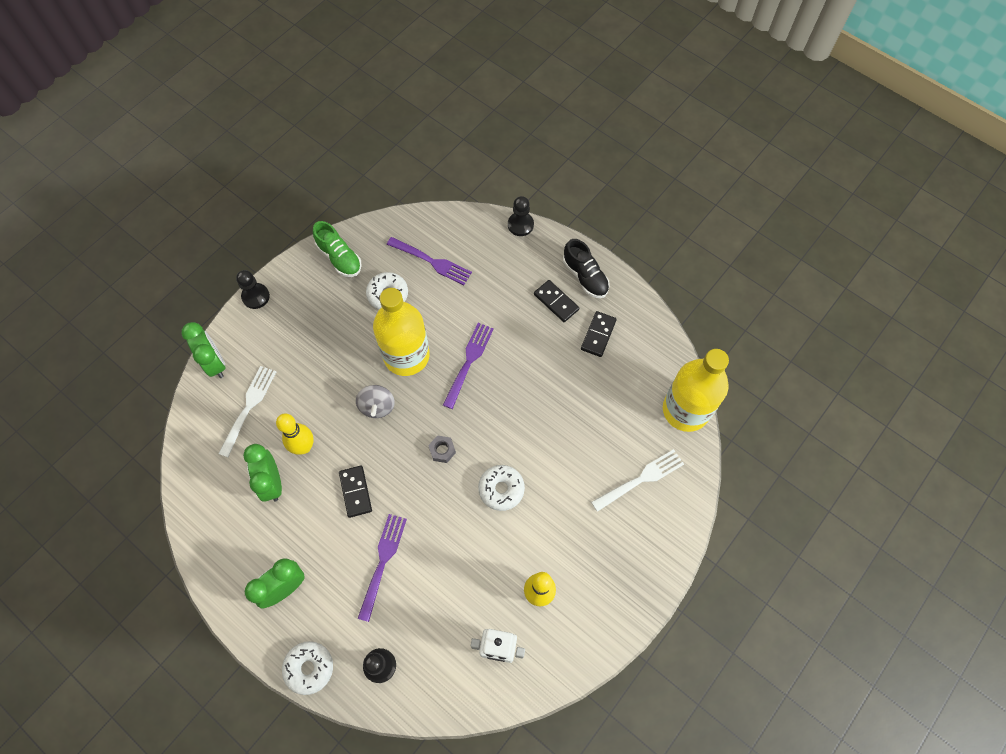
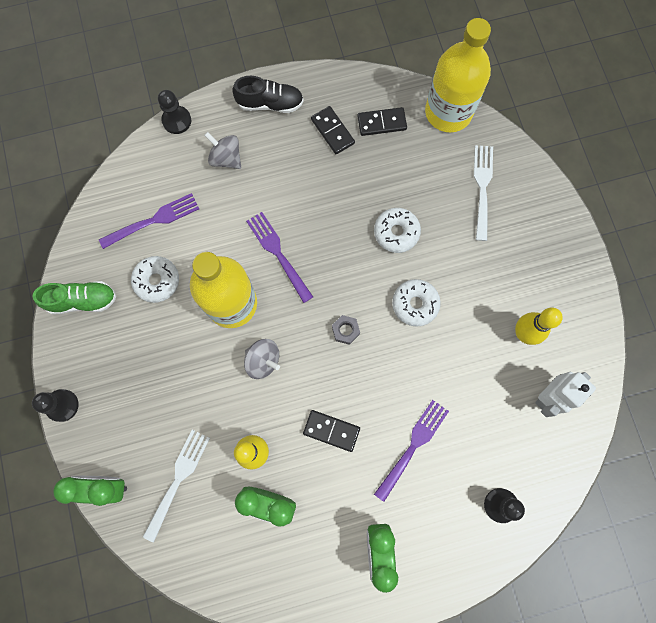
camera: 55 degrees left, 10 degrees up
white fork [219,366,276,457] -> white fork turned 60 degrees clockwise [143,430,210,542]
white donut [282,641,333,695] -> white donut moved to [374,208,421,253]
purple fork [358,514,407,622] -> purple fork turned 75 degrees clockwise [374,400,449,502]
black domino [534,280,579,322] -> black domino moved to [357,107,407,136]
none -> grey spinning top [204,132,241,169]

